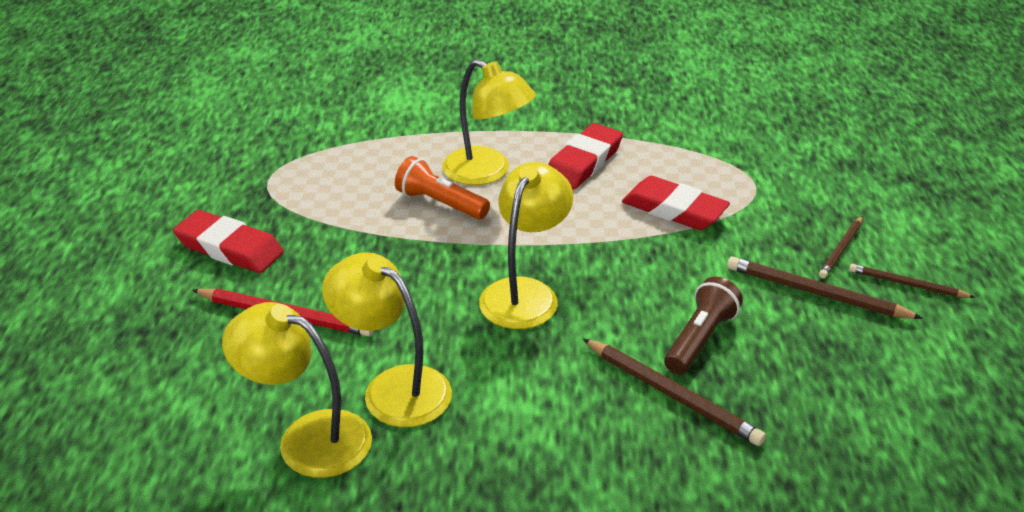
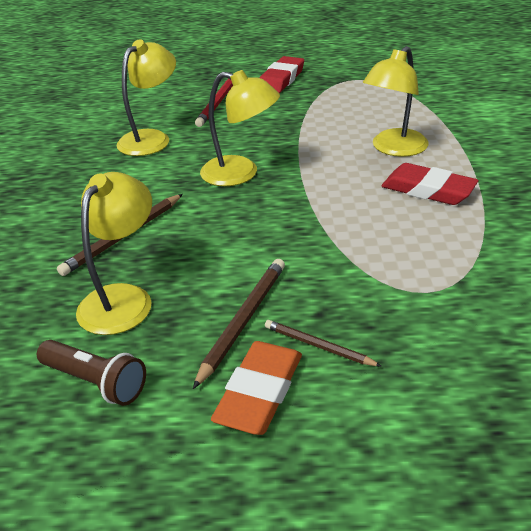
camera: 90 degrees right, 0 degrees up
yellow lamp [222,302,372,478] -> yellow lamp moved to [76,172,152,335]
orange flashlight [395,156,490,220] -> none
red eraser [622,176,730,230] -> none
brown flashlight [664,277,743,375] -> brown flashlight moved to [37,340,146,406]
brown pencil [849,264,975,298] -> orange eraser [211,341,302,435]

